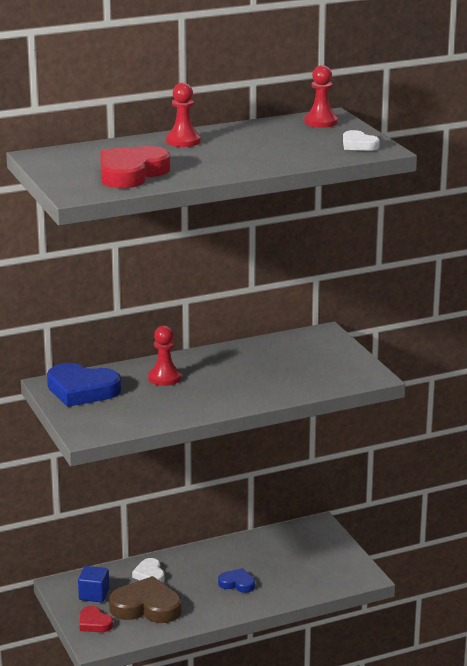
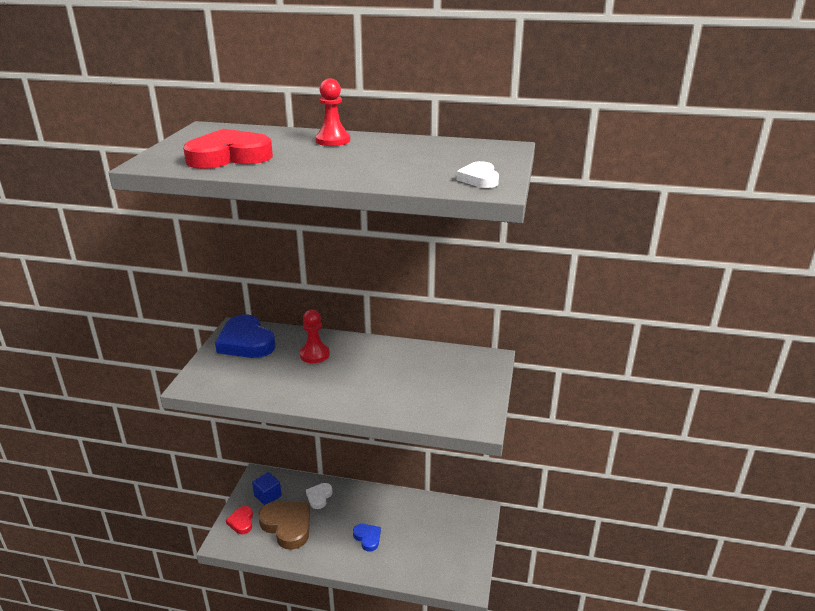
camera: 35 degrees right, 5 degrees up
red pawn [305,65,338,128] -> none

